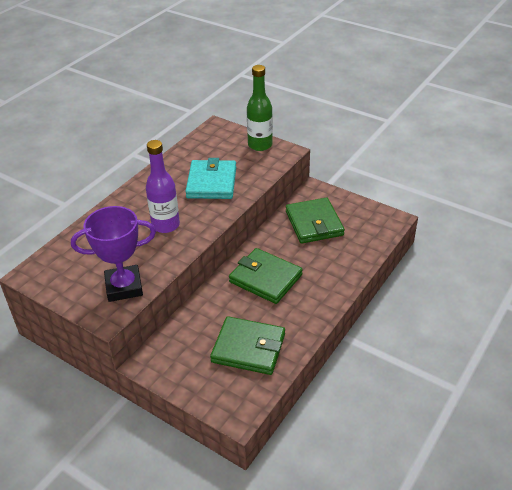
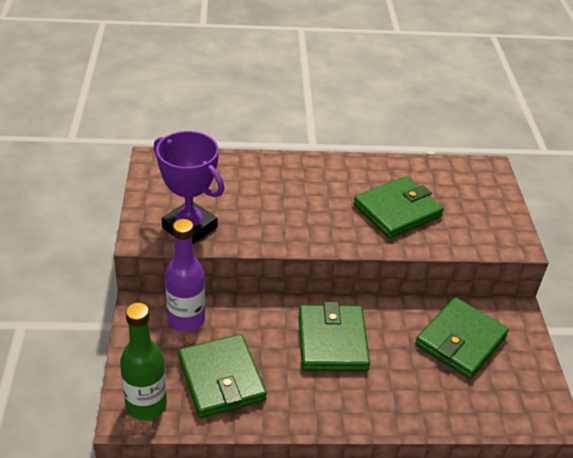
camera: 50 degrees right, 0 degrees up
purple bottle [146,140,180,233] -> purple bottle moved to [165,219,205,332]
turquoise wallet [185,158,236,199] -> green wallet [353,176,444,239]
green bottle [247,65,273,151] -> green bottle moved to [120,303,167,420]

